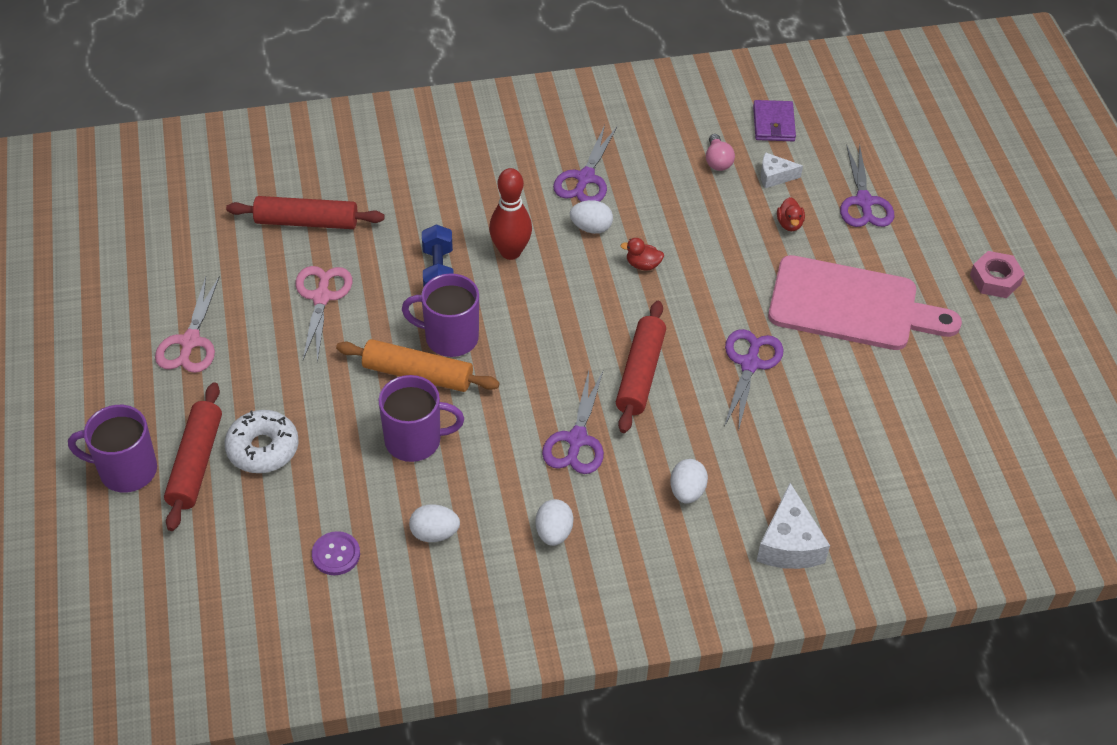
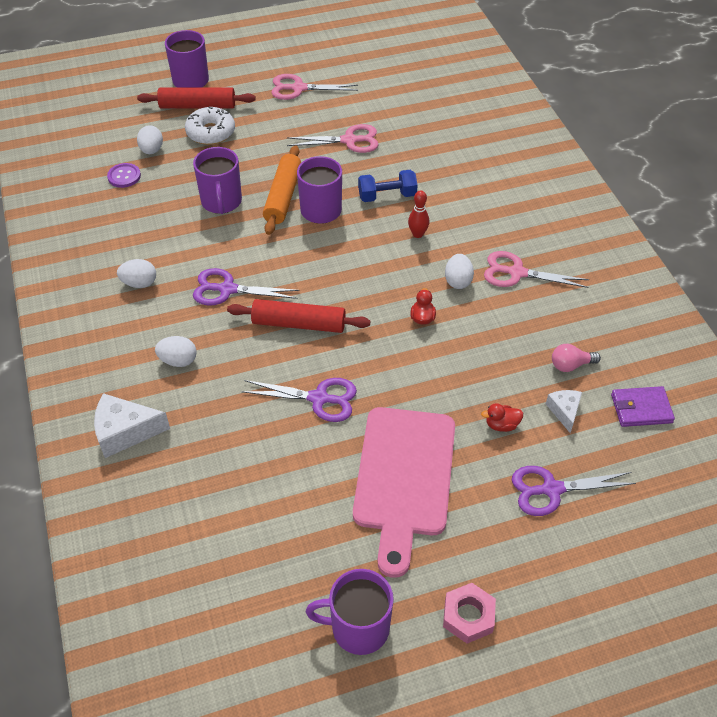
camera: 85 degrees right, 0 degrees up
red rolling pin [226,196,385,229] -> none
white egg [409,504,460,542] -> white egg moved to [137,125,163,154]
red bowling pin [489,168,532,260] -> red bowling pin [408,190,429,238], size x0.60
purple scissors [553,125,617,202] -> pink scissors [484,251,589,288]
none -> purple mug [306,569,394,655]

